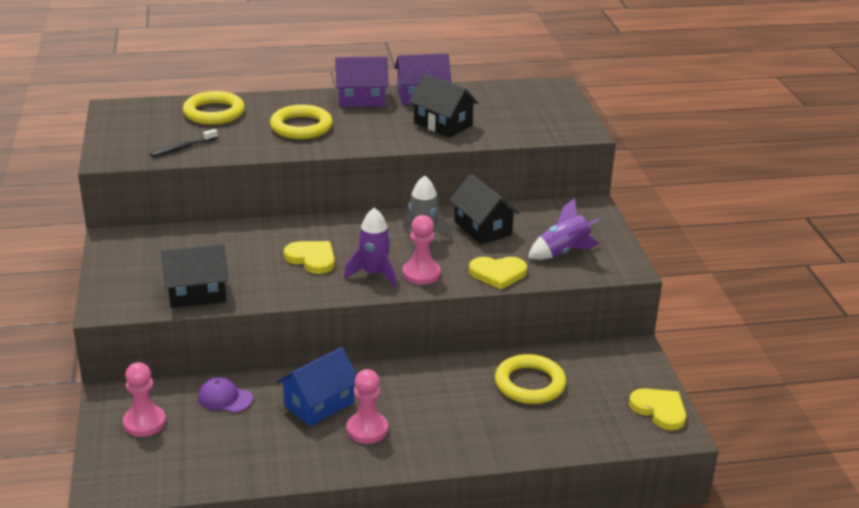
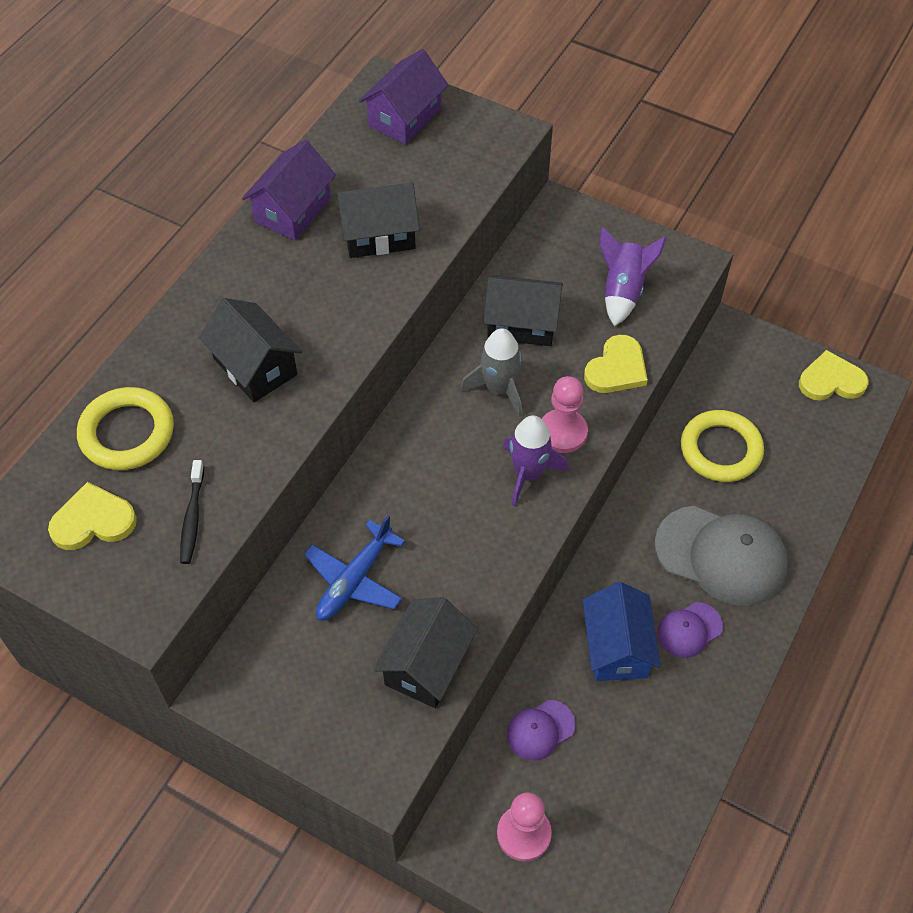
camera: 50 degrees left, 25 degrees up
yellow ring [270,105,333,139] -> black house [199,298,302,402]
yellow heart [284,241,335,274] -> yellow heart moved to [48,482,137,550]
purple house [336,57,389,107] -> purple house moved to [359,49,448,144]
pink pawn [347,369,388,444] -> purple cap [657,602,723,658]
none -> blue plane [304,515,405,620]
none -> grey cap [654,506,788,606]

